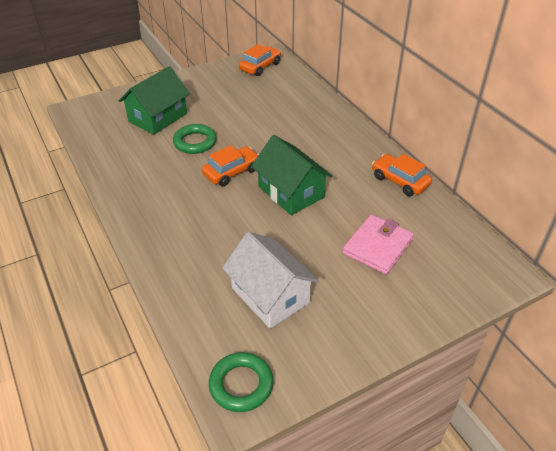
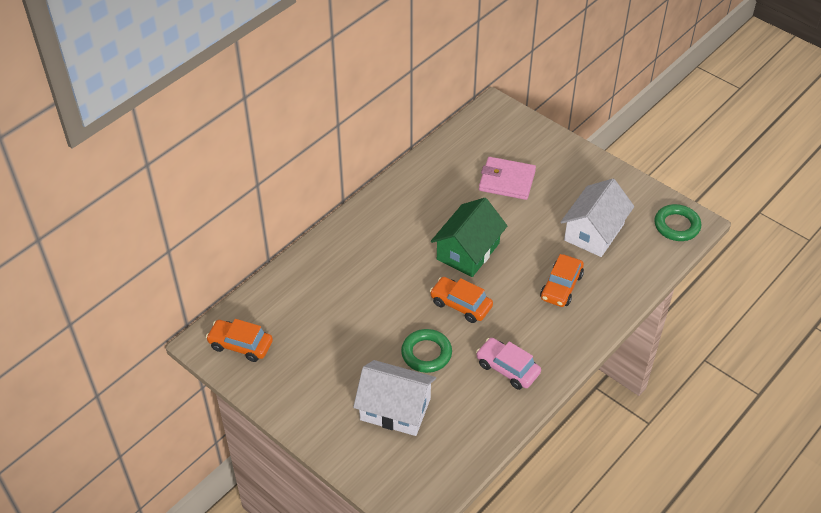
camera: 110 degrees left, 5 degrees up
green house [119,66,190,135] -> white house [353,360,436,436]
orange car [372,154,432,196] -> orange car moved to [540,254,584,307]
none -> pink car [476,338,541,390]

